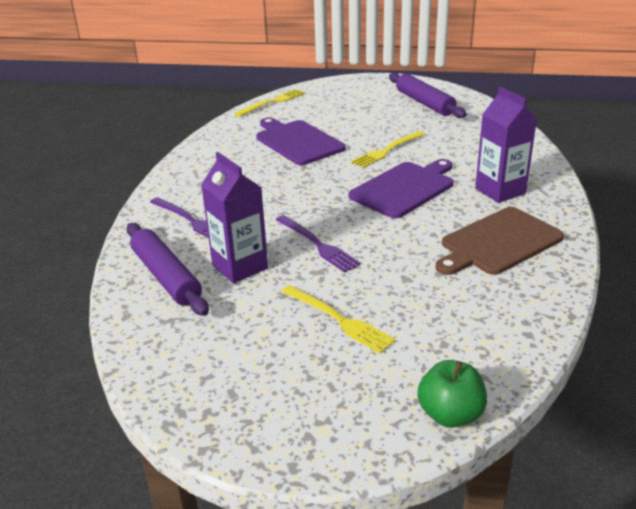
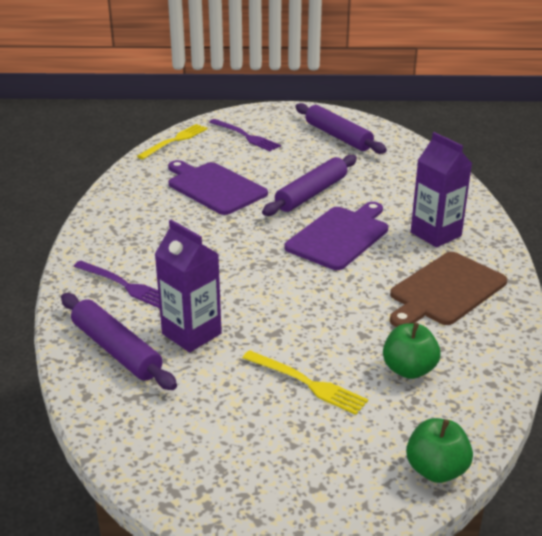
camera: 10 degrees left, 0 degrees up
purple fork [276,215,361,273] -> purple fork moved to [209,119,281,151]
yellow fork [351,131,425,168] -> purple rolling pin [262,155,357,216]
none -> green apple [383,323,441,379]

